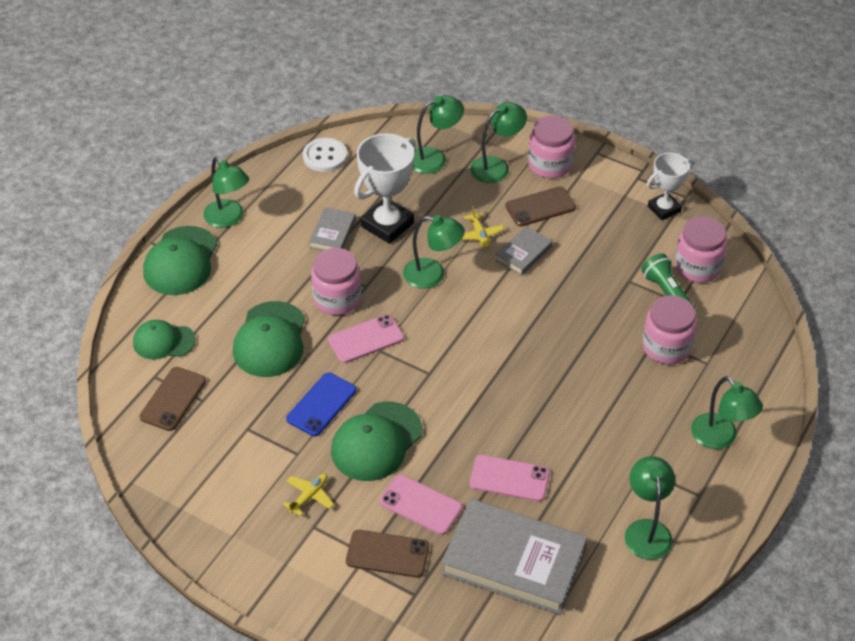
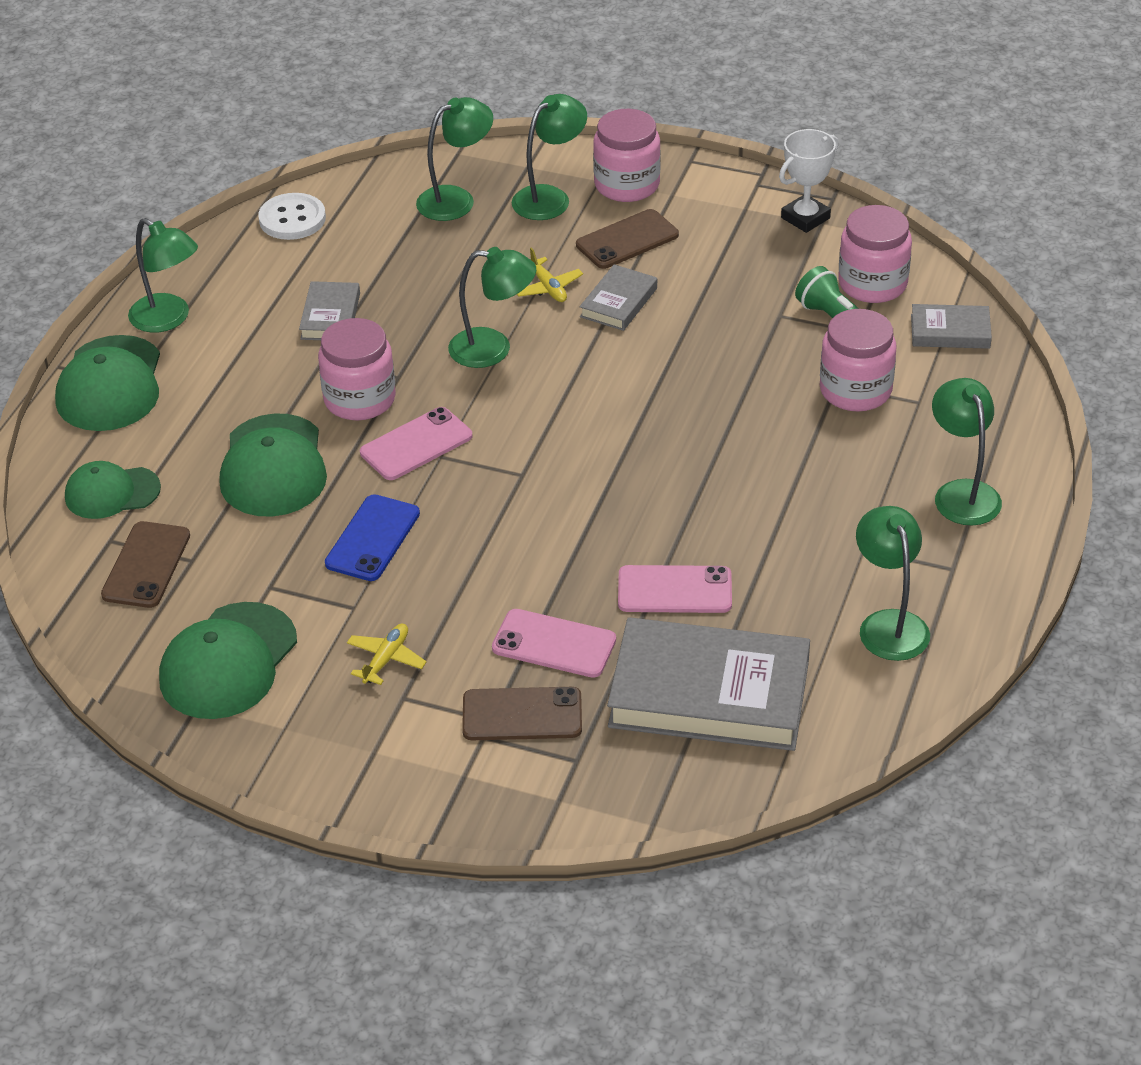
camera: 10 degrees left, 5 degrees down
green cap [331,402,423,481] -> green cap moved to [159,602,297,719]
white trophy [354,133,417,244] -> none
green lamp [691,376,763,449] -> green lamp turned 150 degrees counterclockwise [932,378,1002,526]
none -> grey book [911,304,992,349]

